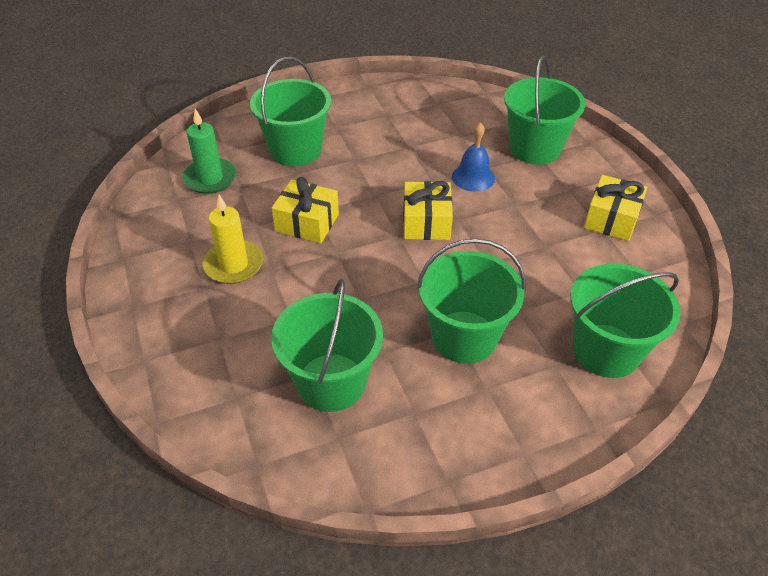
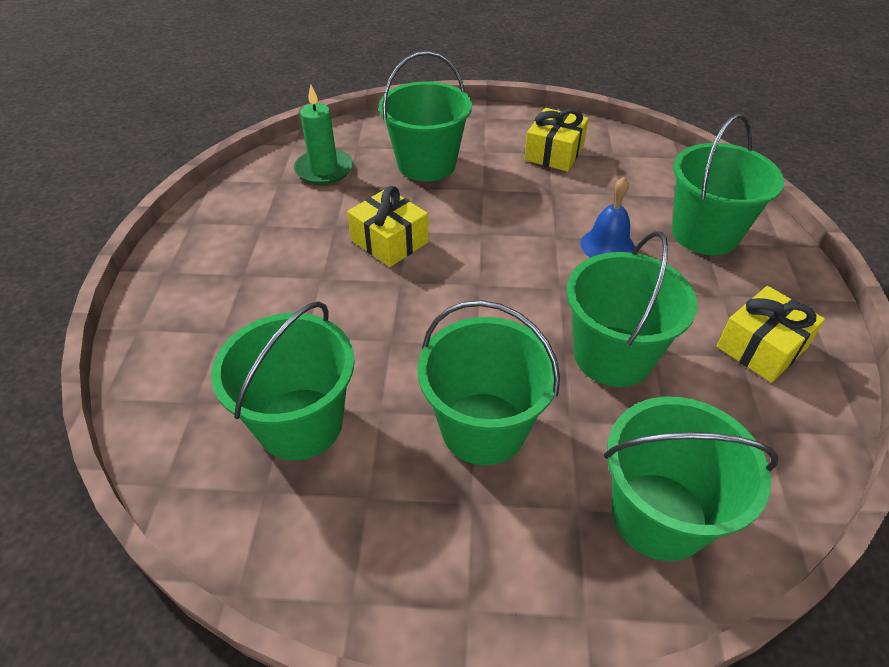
camera: 25 degrees right, 0 degrees up
yellow candle [203,195,263,284] -> none
yellow gift [403,181,453,240] -> yellow gift moved to [524,108,589,172]
none -> green bucket [566,231,697,387]

